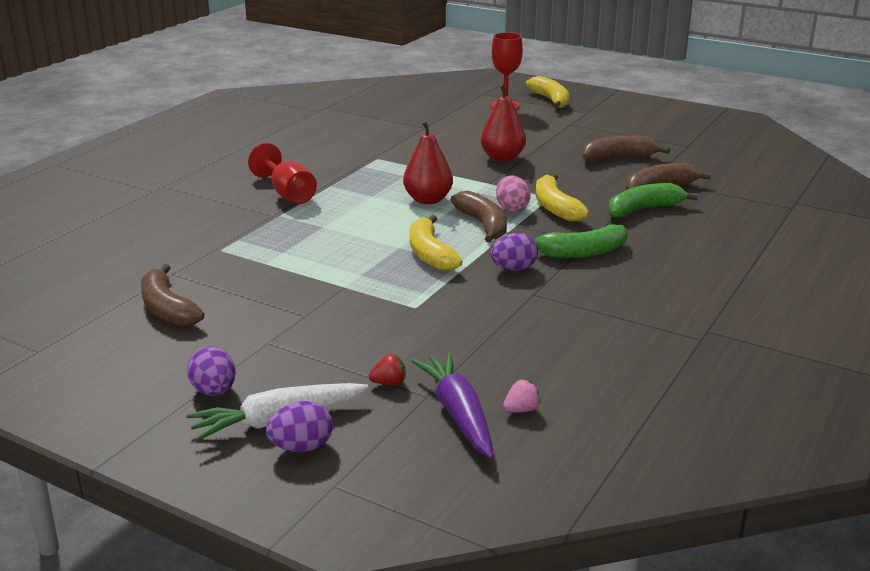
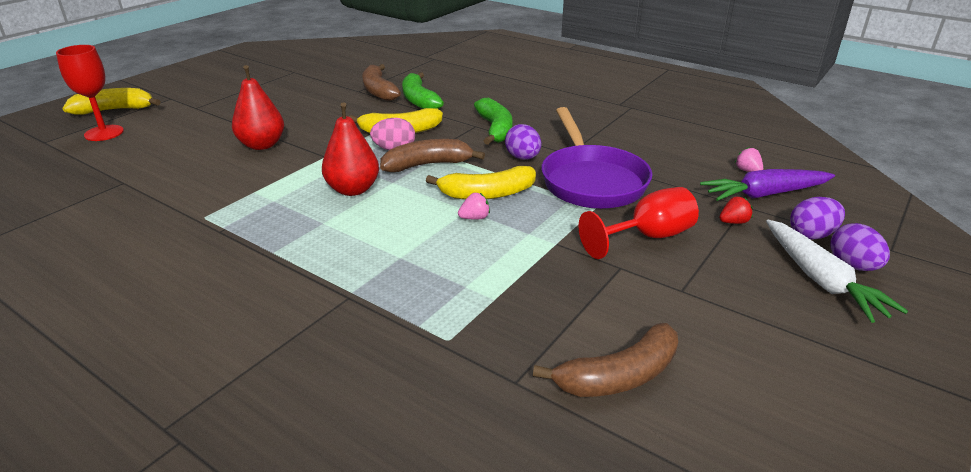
camera: 85 degrees left, 5 degrees up
purple egg [187,346,236,396] -> purple egg moved to [790,197,845,239]
red goblet [248,143,317,204] -> red goblet moved to [578,187,699,259]
red strawberry [369,354,406,385] -> red strawberry turned 75 degrees clockwise [719,197,752,224]
brown banana [582,135,670,161] -> none
none -> pink strawberry [458,193,490,219]
none -> purple pan [541,107,652,209]

